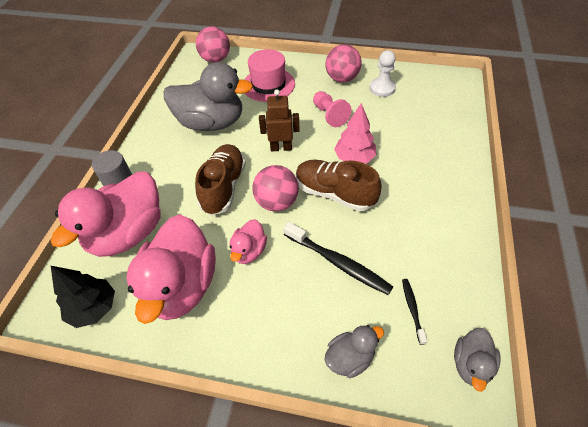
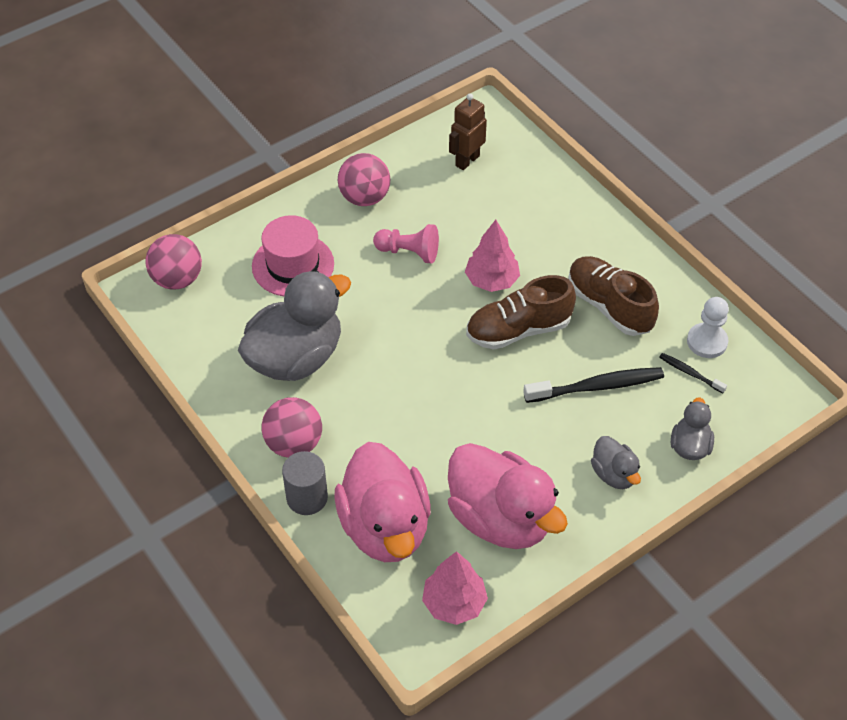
camera: 50 degrees left, 0 degrees up
black tree [51,266,115,328] -> pink tree [422,551,488,625]
brown shoe [195,144,246,216] -> brown shoe moved to [568,256,659,336]
pink duck [230,219,267,264] -> none
pink ball [252,165,299,211] -> pink ball moved to [262,397,322,458]
brown robot [259,89,300,152] -> brown robot moved to [449,93,487,170]
white pawn [370,50,396,97] -> white pawn moved to [687,297,729,358]
grey duck [454,328,500,391] -> grey duck moved to [591,436,641,489]

